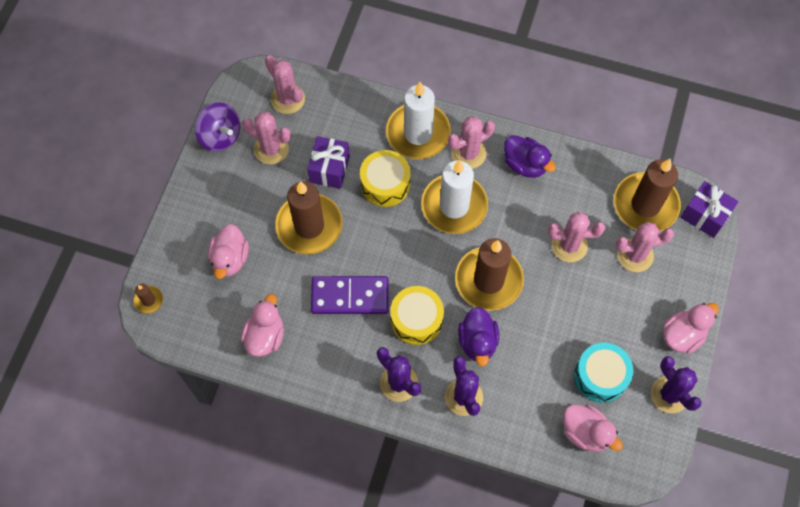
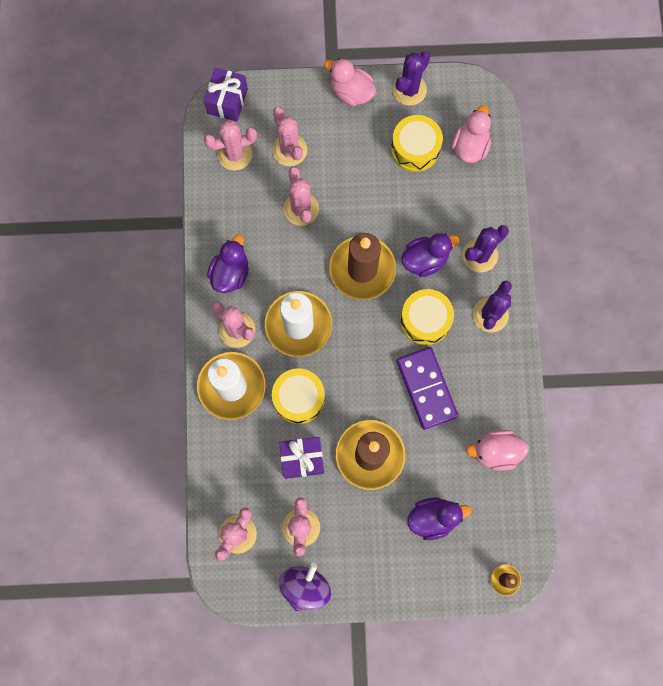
camera: 110 degrees left, 10 degrees up
pink duck [208,224,249,279] -> purple duck [407,497,472,540]
turquoise drum [574,343,633,403] -> yellow drum [391,115,443,172]
brown candle [614,159,681,232] -> pink cactus [204,120,257,171]

